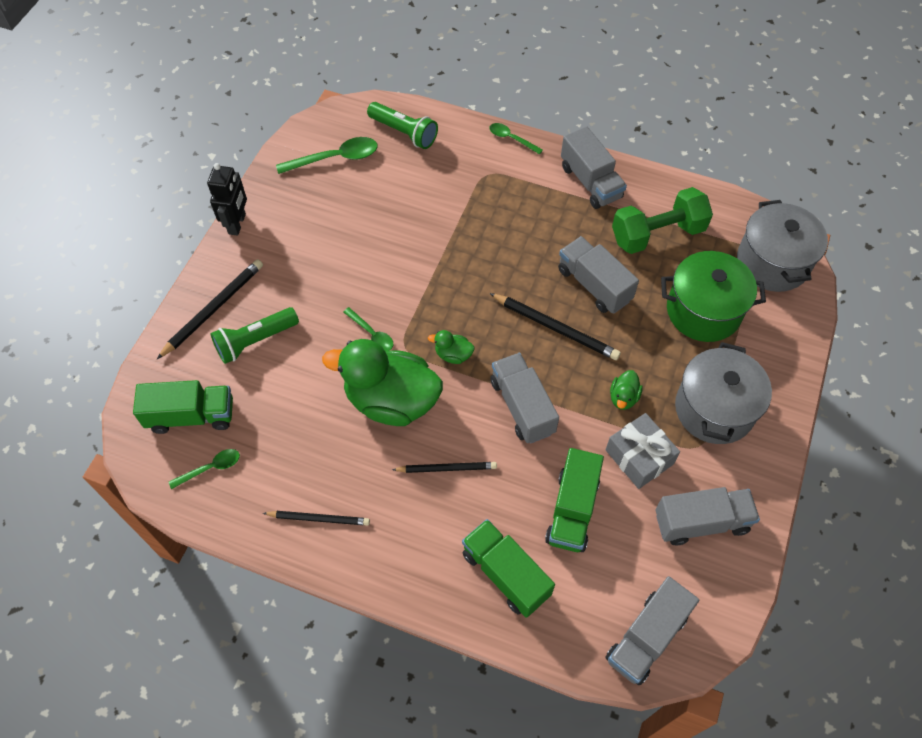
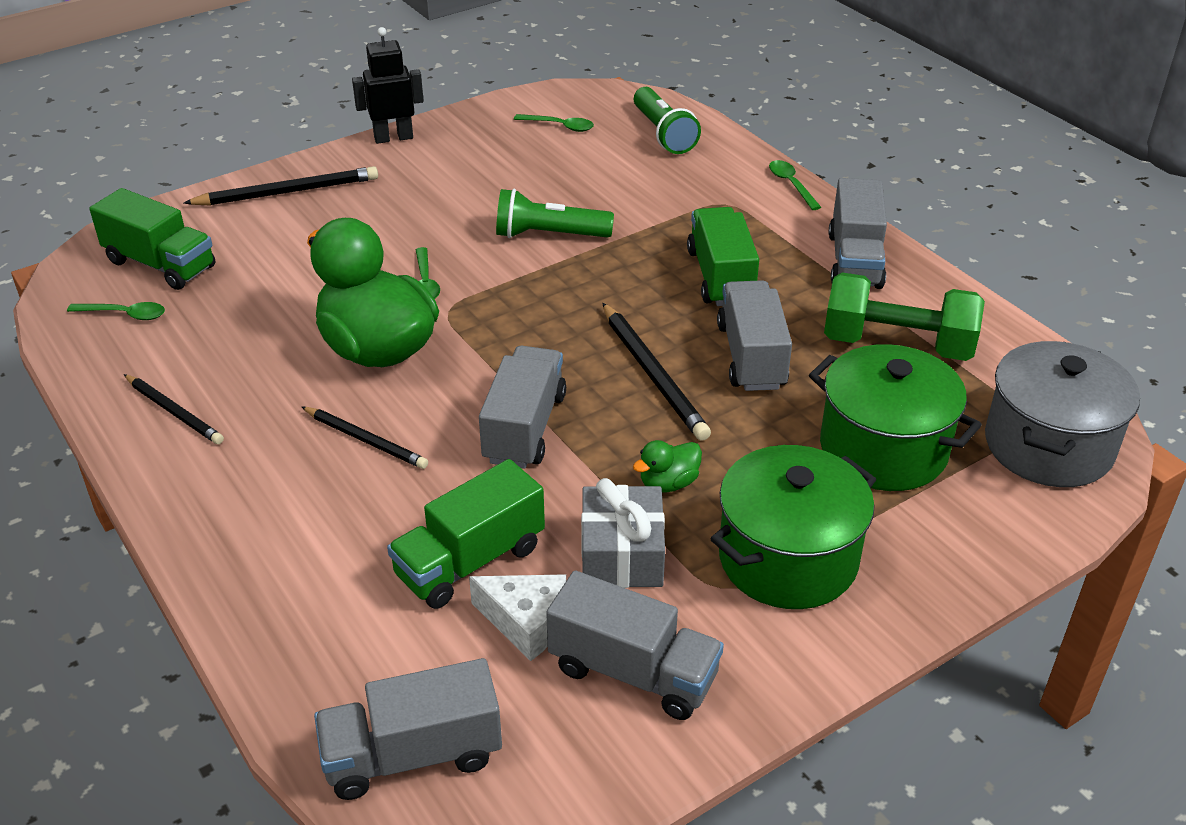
camera: 35 degrees right, 20 degrees down
black robot [207,163,247,236] -> black robot turned 150 degrees counterclockwise [352,27,424,144]
green flashlight [210,307,299,364] -> green flashlight moved to [496,189,614,238]
green spoon [276,137,378,174] -> green spoon [514,114,594,132], size x0.59
green duck [428,330,475,364] -> none
green truck [462,519,555,618] -> green truck moved to [687,207,759,306]
grey pot [675,342,772,444] -> green pot [710,445,876,609]
none -> white cheese [469,574,566,661]

